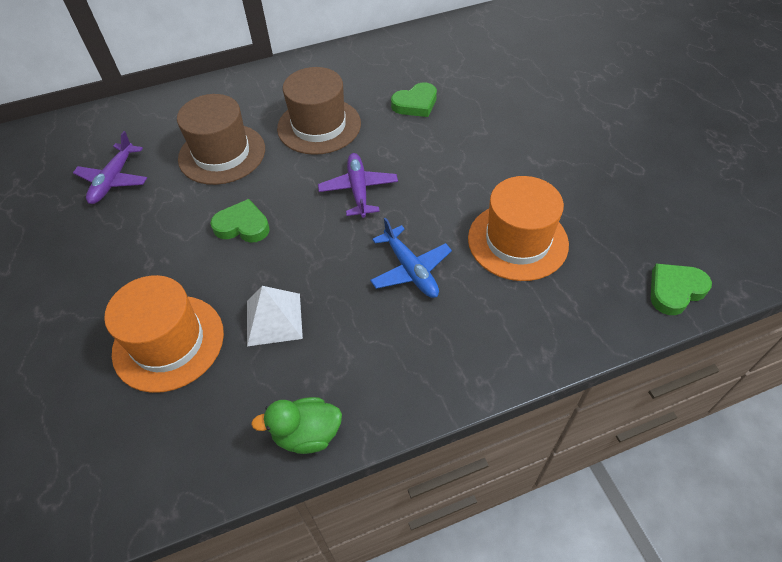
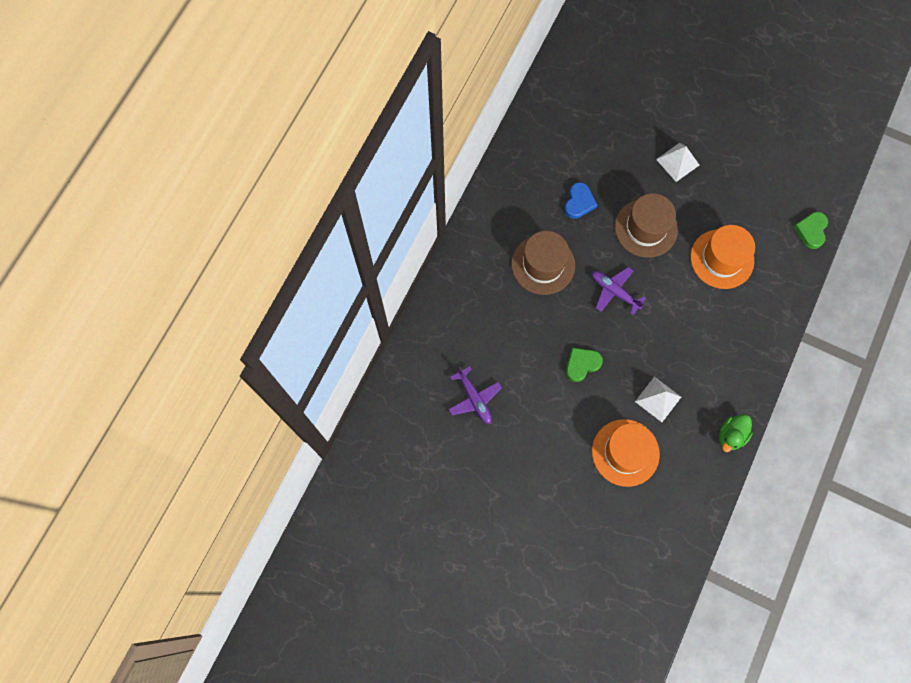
camera: 45 degrees left, 20 degrees up
brown hat [177,94,265,185] -> brown hat moved to [615,193,678,258]
blue plane [370,217,452,298] -> none
green heart [391,82,437,117] -> blue heart [564,182,597,219]
none -> white pyramid [656,143,699,182]

